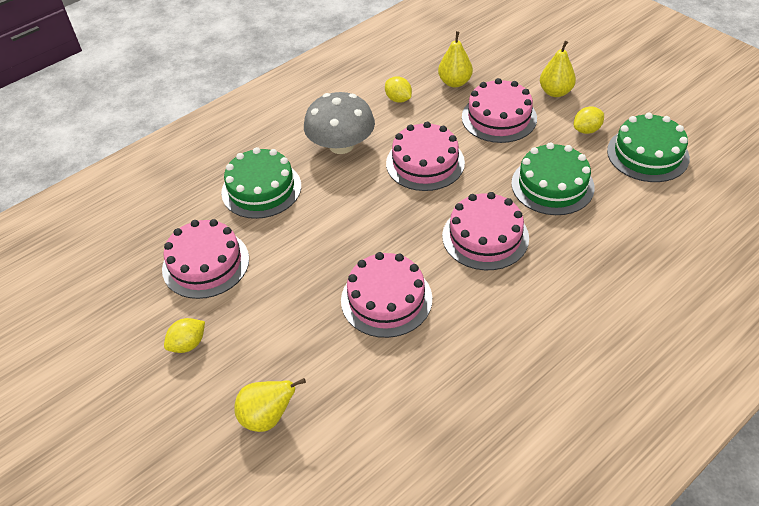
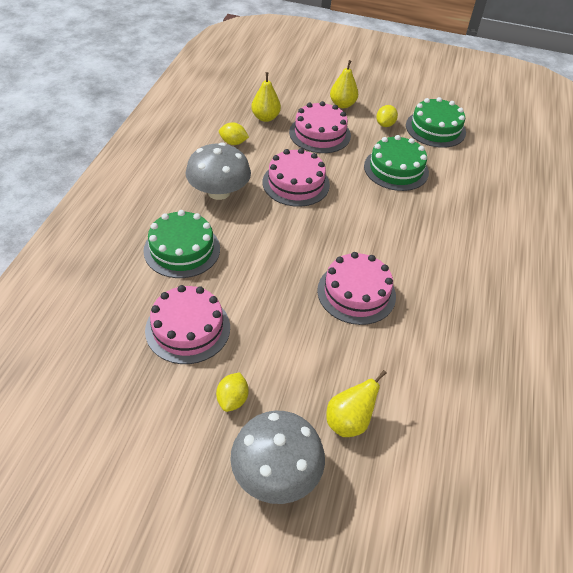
camera: 40 degrees left, 0 degrees up
pink cake [442,192,529,270] -> none
none -> grey mushroom [230,411,325,504]

